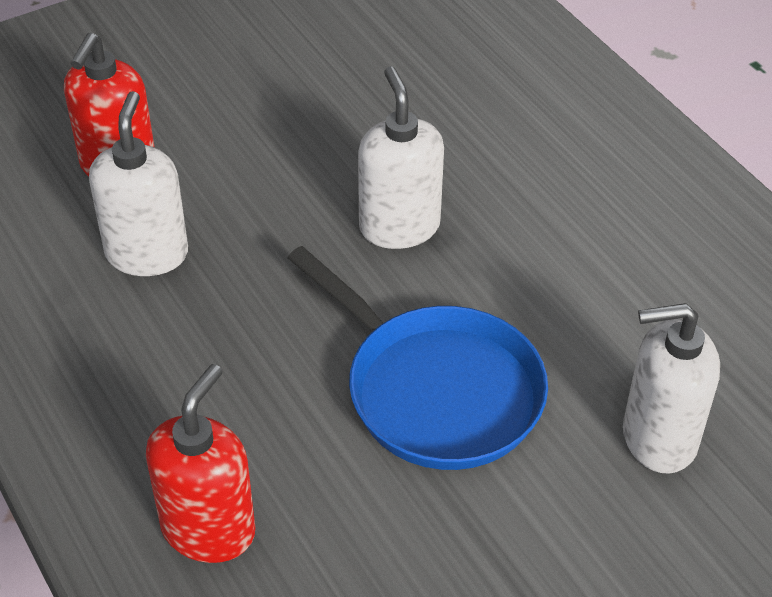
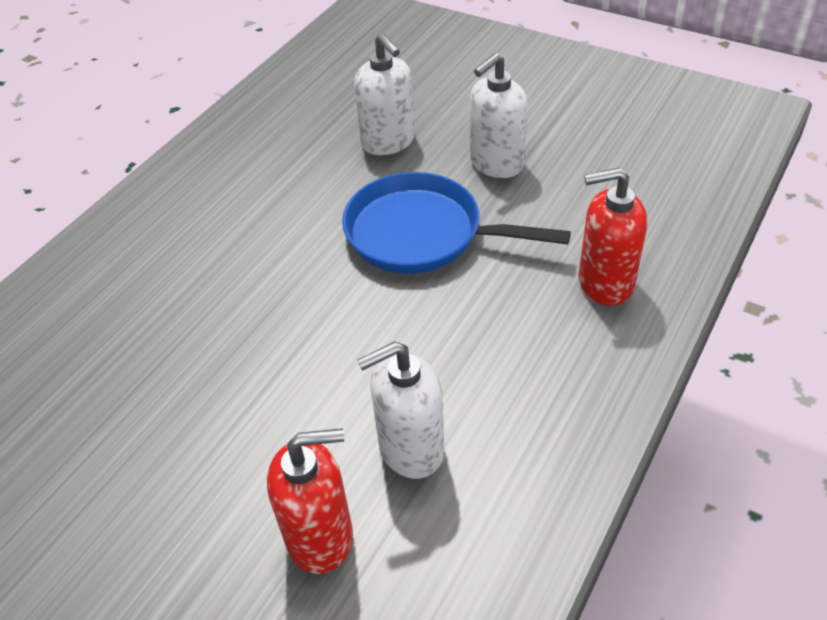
camera: 115 degrees left, 0 degrees up
blue pan [288,246,548,470] -> blue pan turned 90 degrees counterclockwise [342,172,571,273]
white soap dispenser [358,66,444,249] -> white soap dispenser moved to [470,53,528,178]

